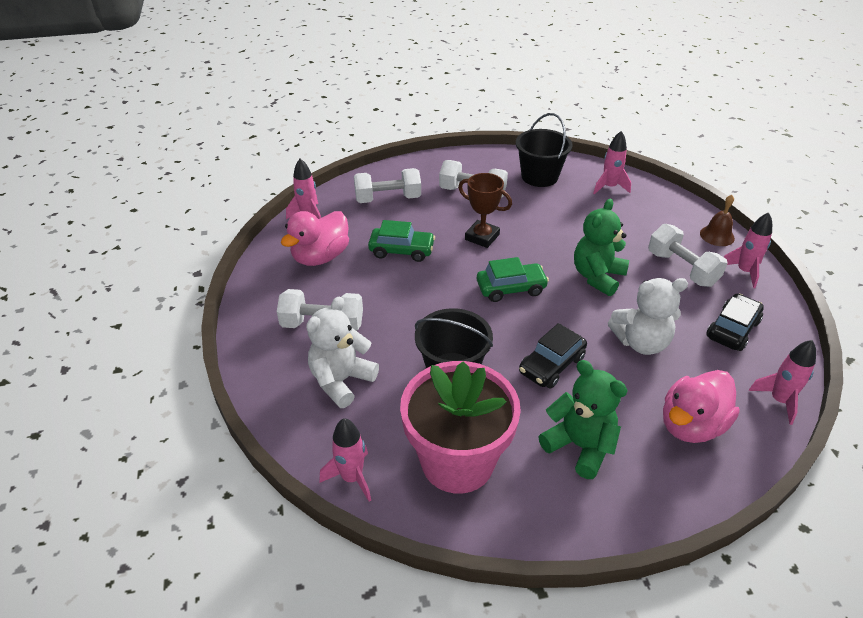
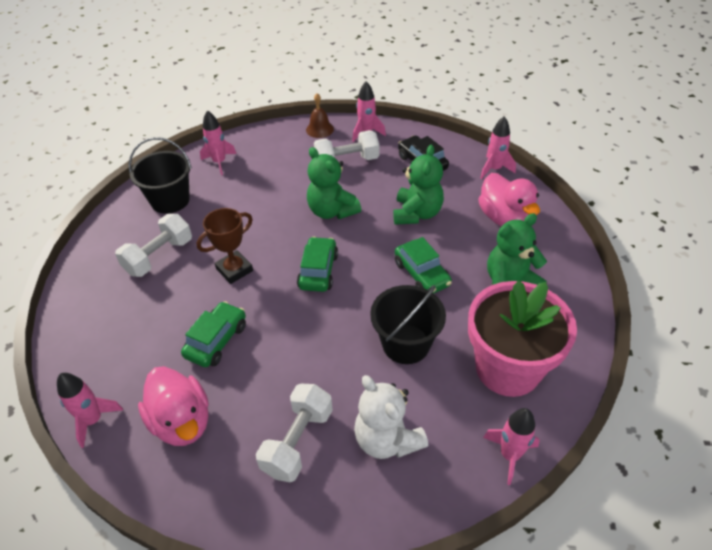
camera: 70 degrees left, 5 degrees up
white dumbbell [354,168,421,203] -> none
black car [519,323,587,389] -> green car [395,237,452,294]
white teddy bear [608,278,688,355] -> green teddy bear [393,145,444,225]

